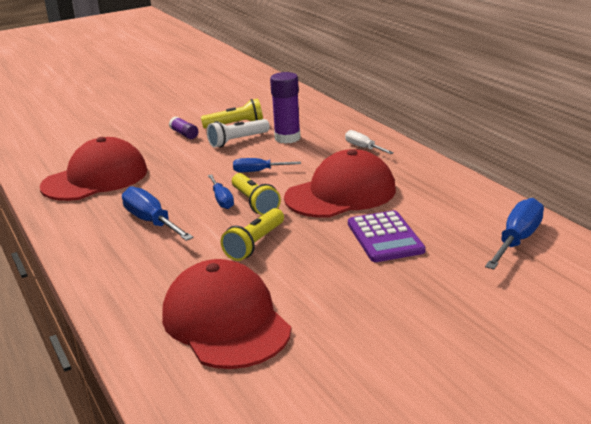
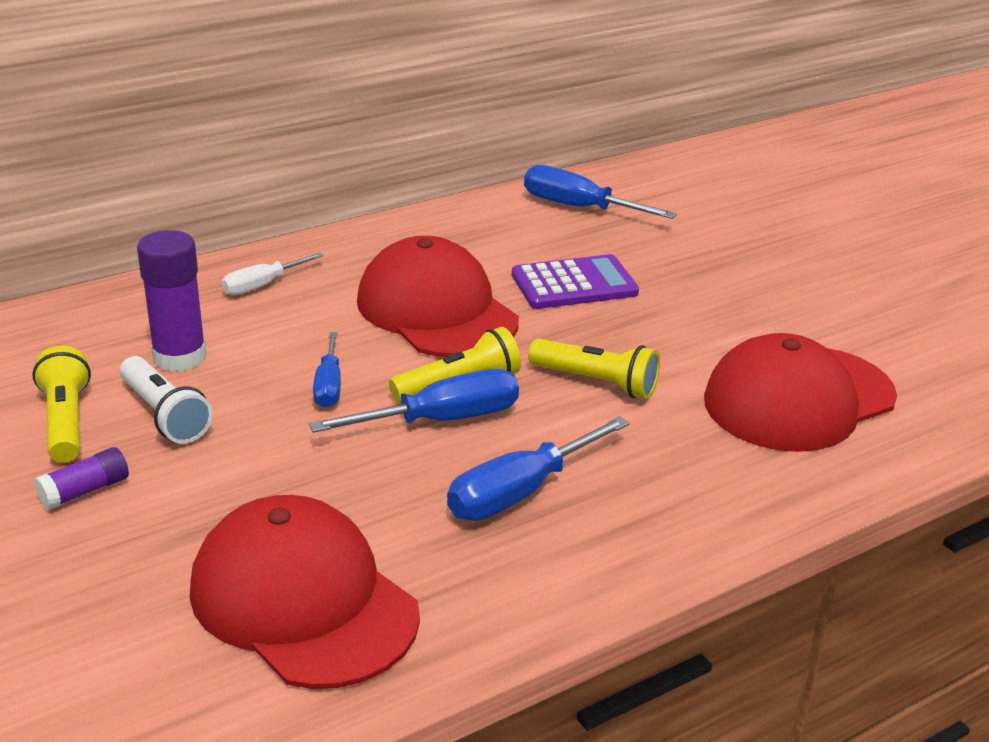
camera: 95 degrees left, 5 degrees up
blue screwdriver [208,175,234,209] -> blue screwdriver [309,369,519,433], size x1.61

